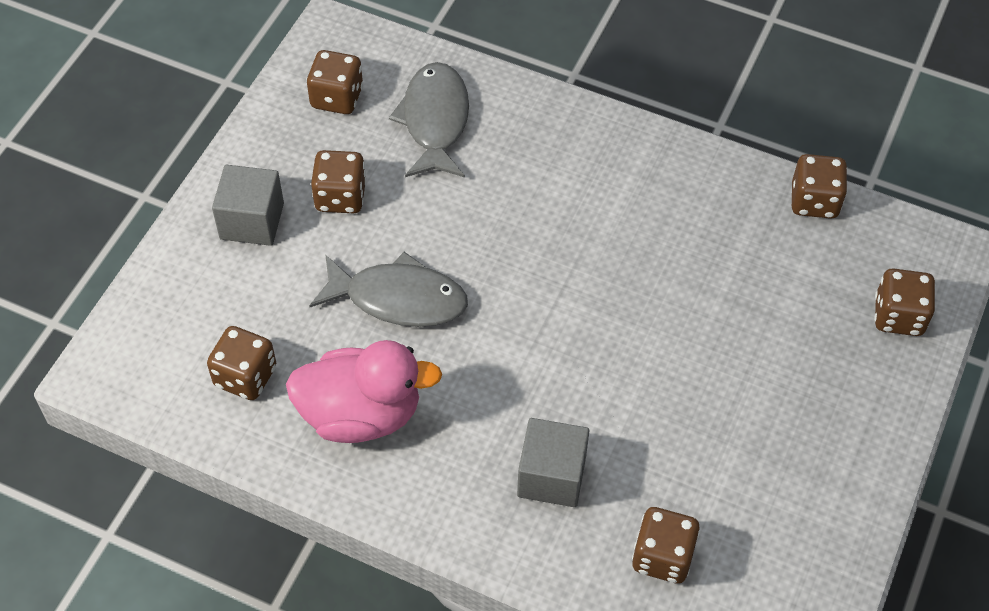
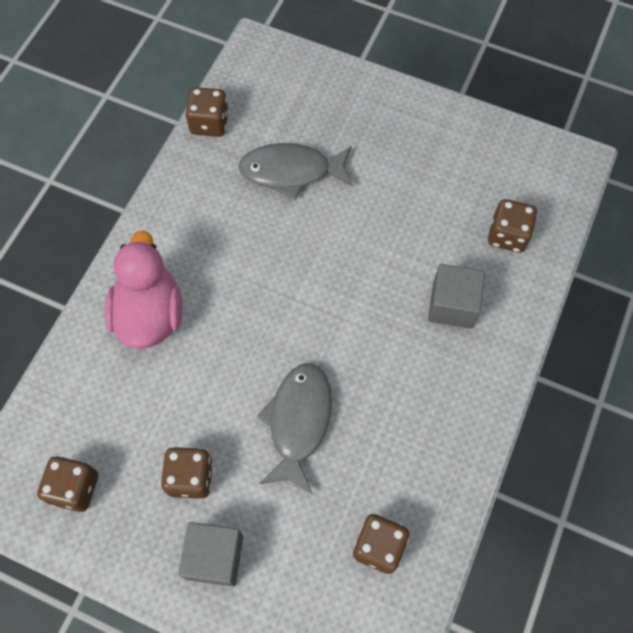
camera: 90 degrees left, 10 degrees up
pink duck [286,340,442,443] -> pink duck moved to [105,230,182,349]
grey fish [389,62,469,177] -> grey fish moved to [239,143,353,200]
brown dice [874,268,936,336] -> none

